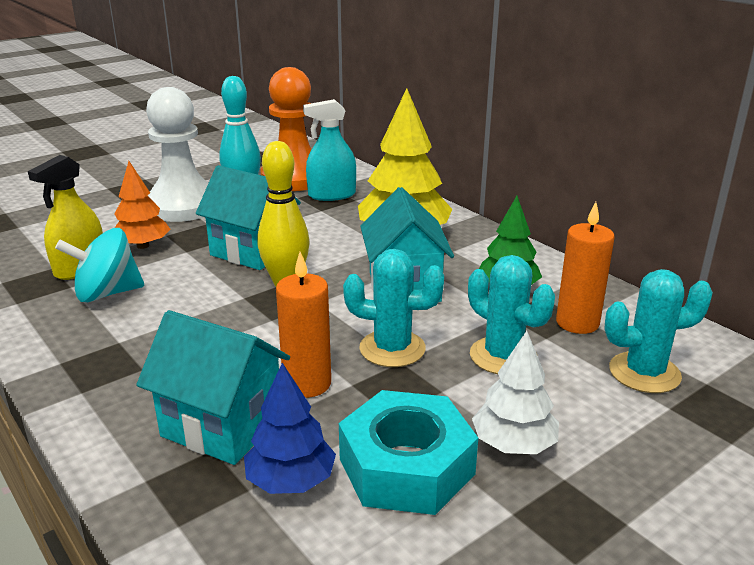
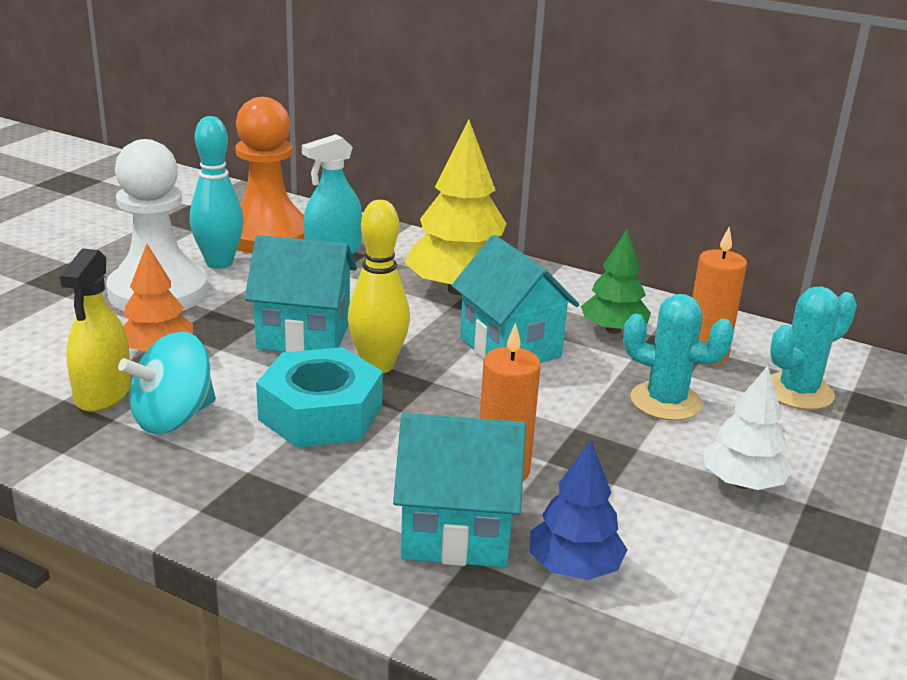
camera: 25 degrees left, 0 degrees up
turquoise nut [339,390,478,515] -> turquoise nut moved to [256,347,383,447]
turquoise cactus [343,249,444,367] -> none

